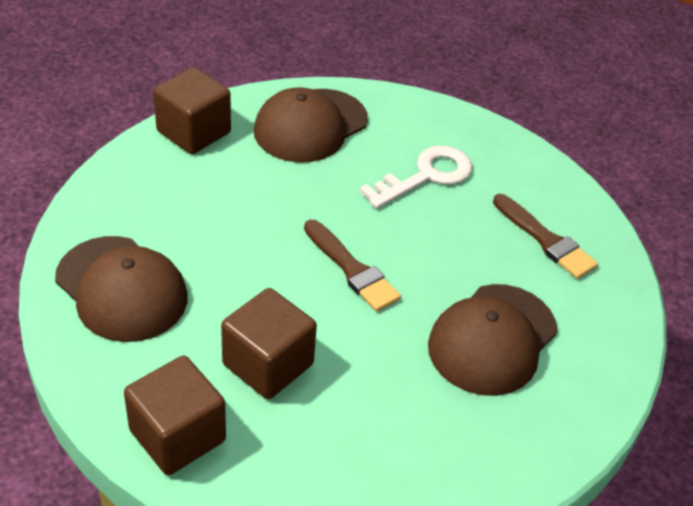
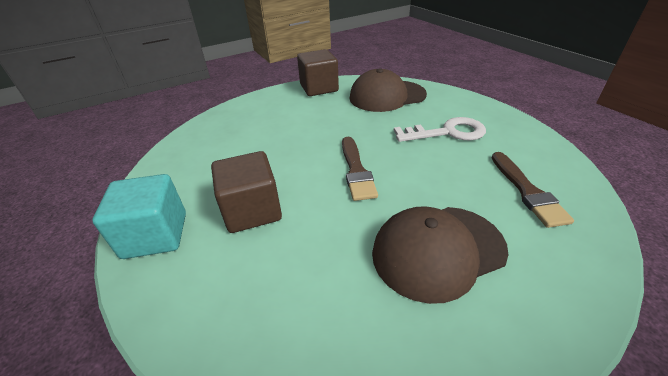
camera: 35 degrees right, 5 degrees down
brown cap [55,236,187,342] -> none
brown cube [124,356,226,475] -> turquoise cube [92,174,186,259]

